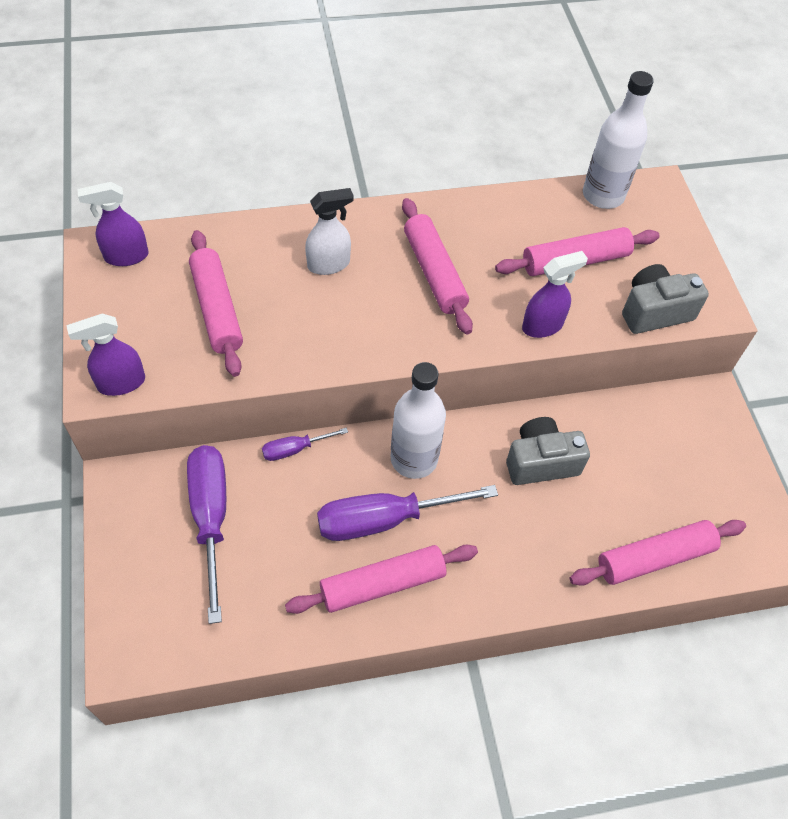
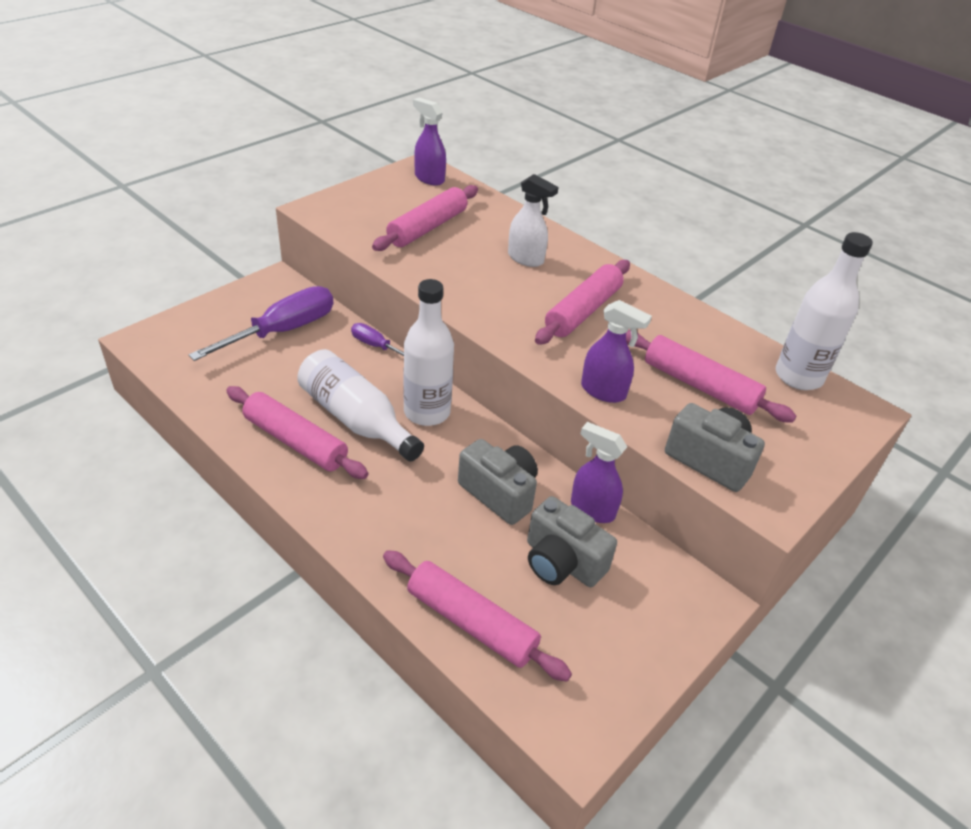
camera: 55 degrees right, 15 degrees down
purple spray bottle [66,314,145,396] -> purple spray bottle moved to [571,422,627,523]
purple screwdriver [317,485,498,541] -> white bottle [297,349,424,461]
none -> grey camera [527,496,617,587]

